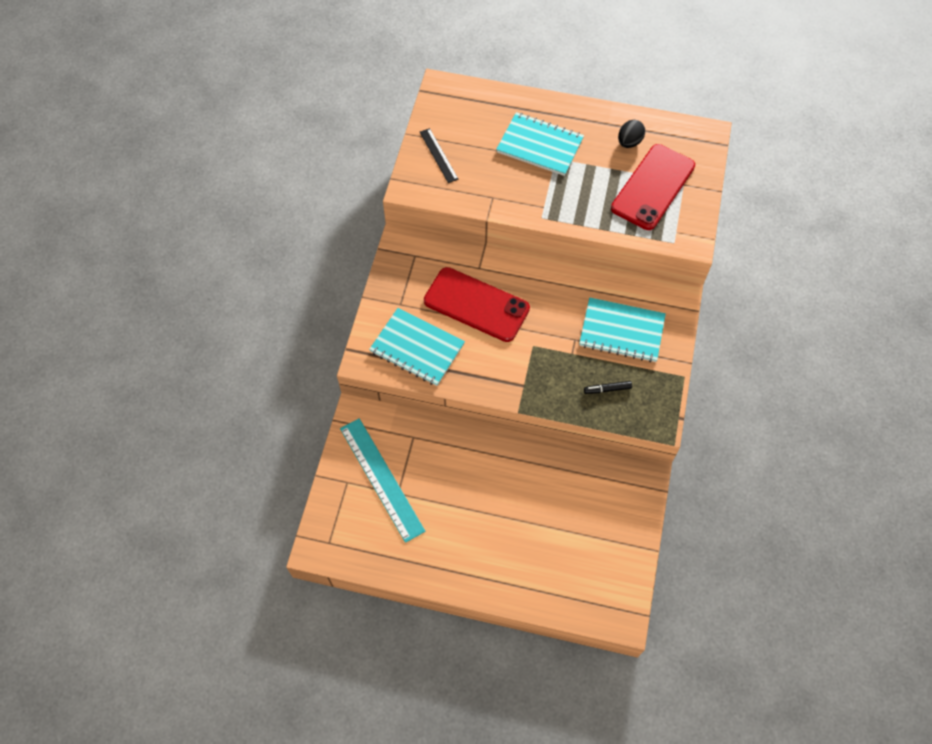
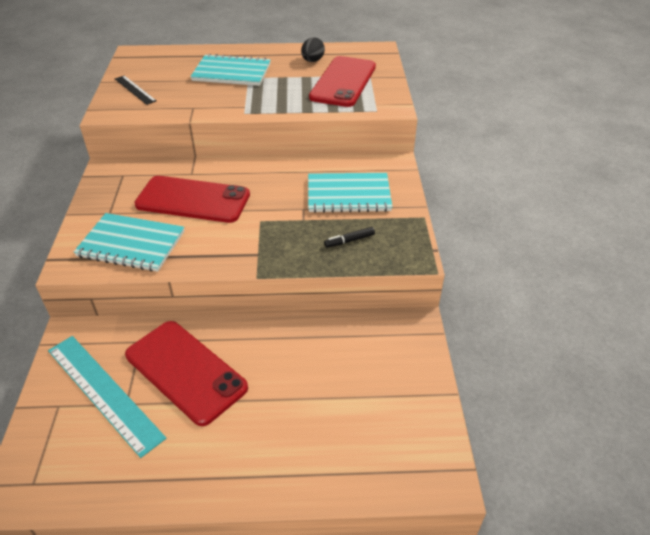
camera: 15 degrees left, 20 degrees down
none -> red phone [125,321,248,426]

